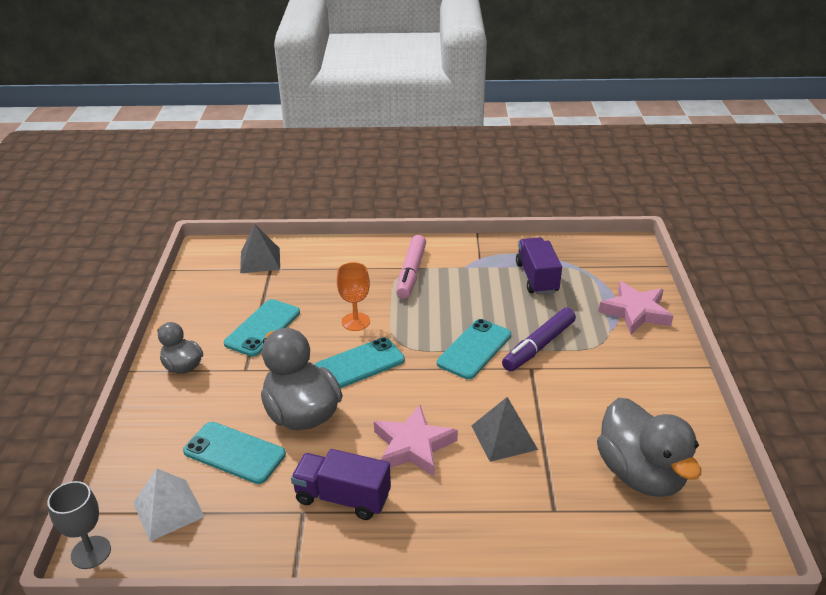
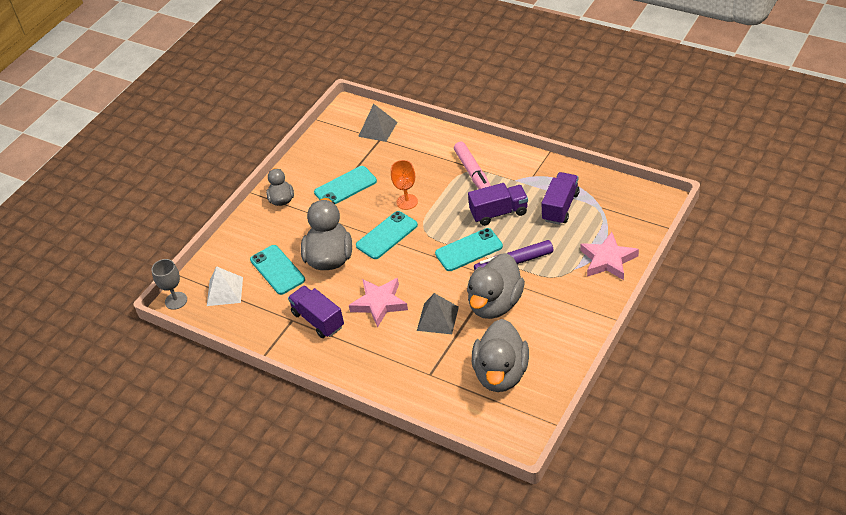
camera: 35 degrees right, 10 degrees up
turquoise phone [314,337,405,388] -> turquoise phone turned 45 degrees counterclockwise [356,211,418,259]
pink marker [396,235,426,299] -> pink marker turned 60 degrees counterclockwise [454,142,491,189]
none -> grey duck [467,253,525,319]
none -> purple truck [468,183,528,226]

